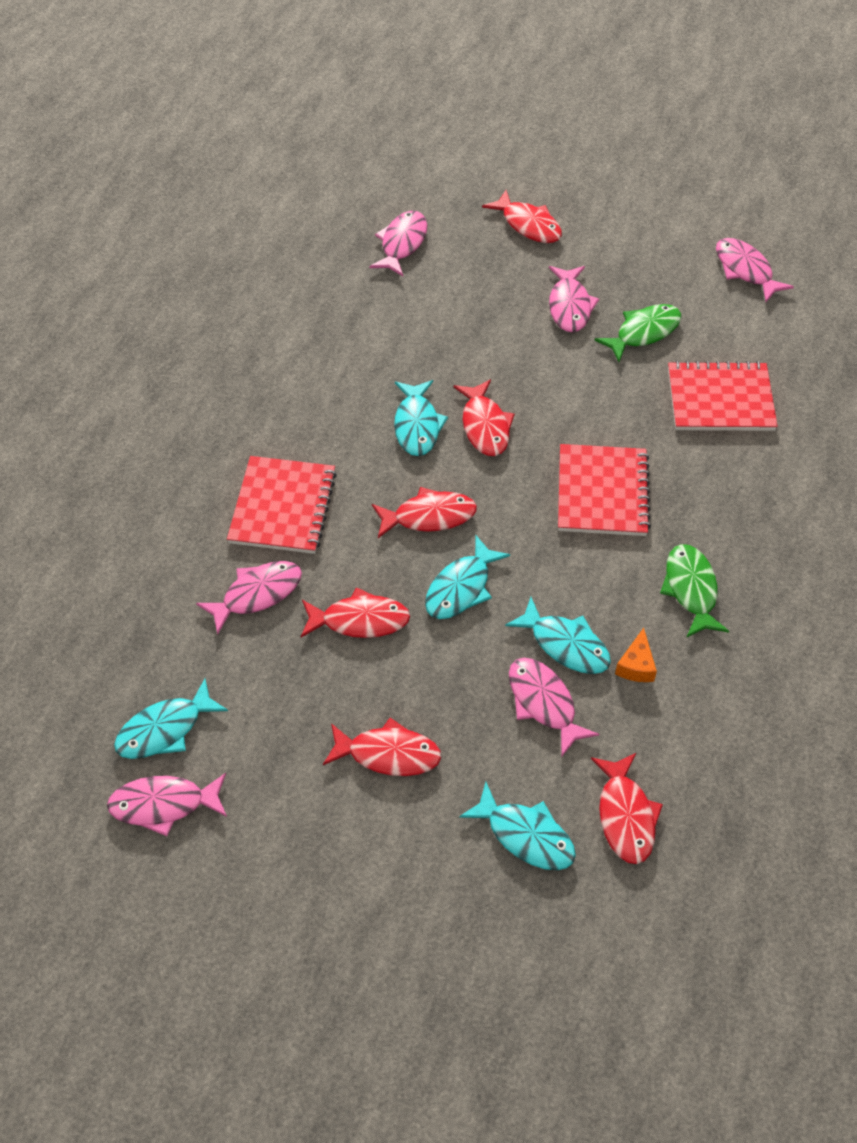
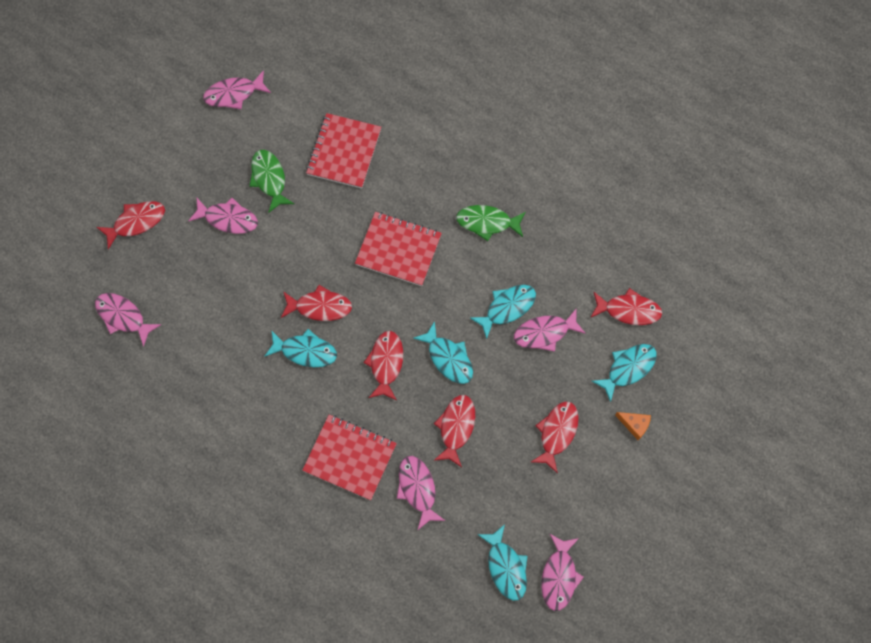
camera: 75 degrees left, 15 degrees up
orange cheese [615,628,657,682] -> orange cheese moved to [615,412,651,440]

